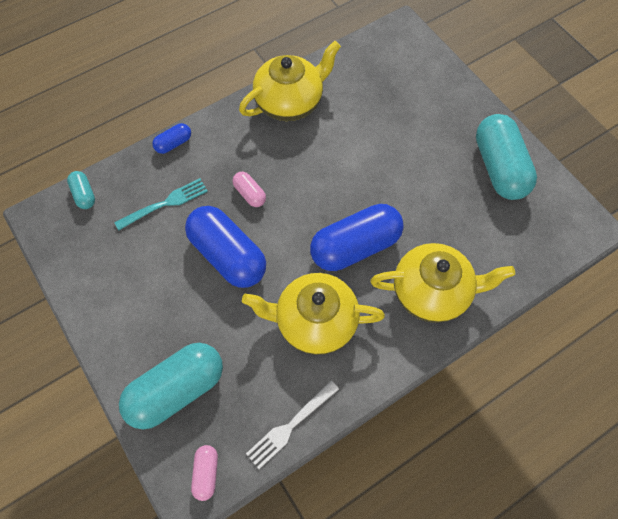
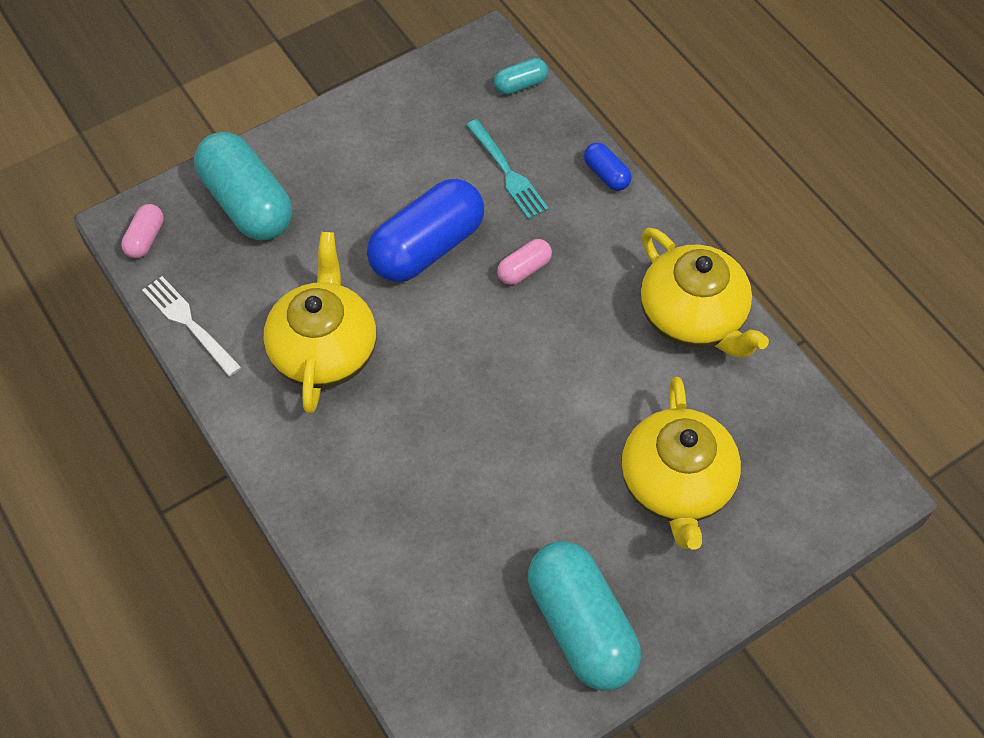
camera: 90 degrees right, 5 degrees down
pink capsule [191,445,218,501] -> pink capsule turned 75 degrees counterclockwise [121,204,164,259]
blue capsule [310,204,404,271] -> none
yellow teapot [370,243,515,323] -> yellow teapot moved to [621,377,741,550]
turquoise capsule [476,114,537,200] -> turquoise capsule turned 75 degrees clockwise [528,541,641,691]

